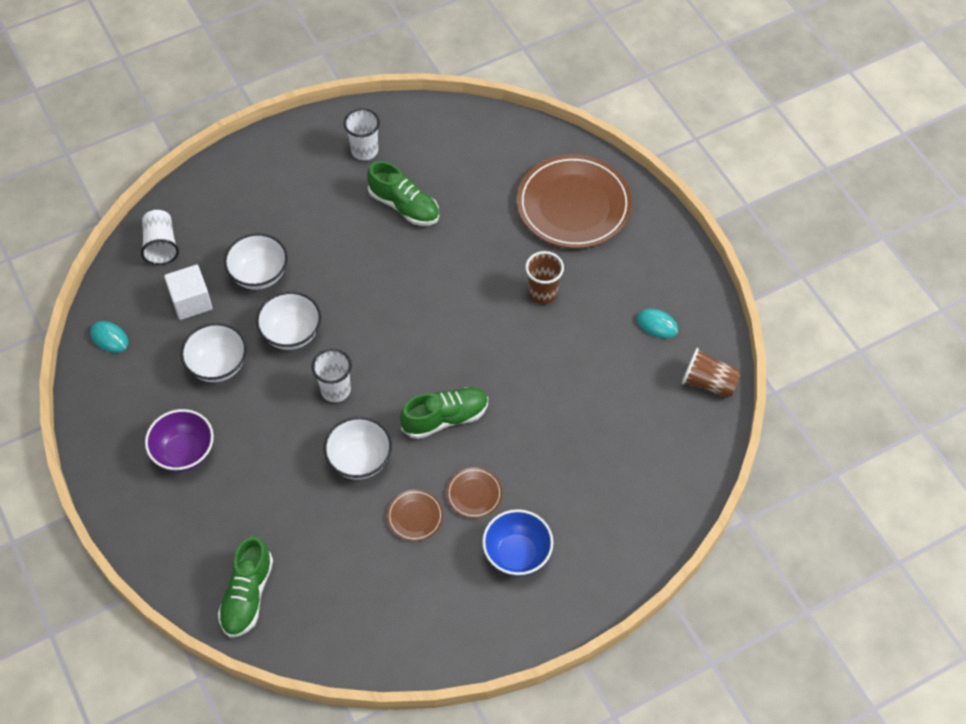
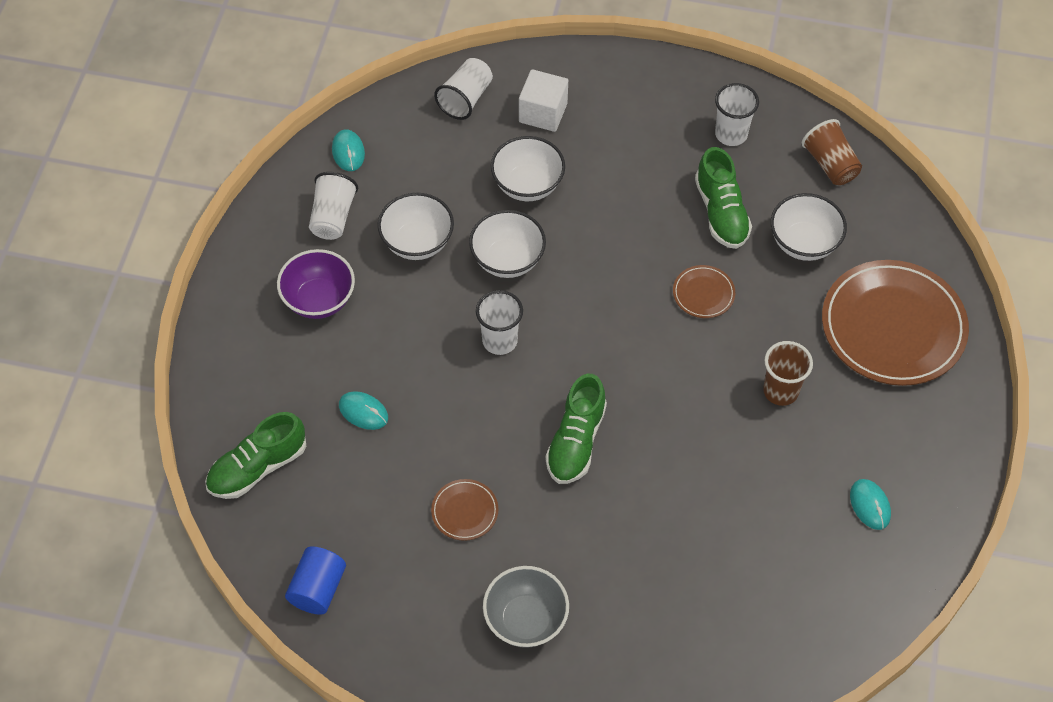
camera: 40 degrees right, 0 degrees up
white cube [164,265,213,320] -> white cube moved to [519,69,568,132]
white bowl [324,417,392,480] -> white bowl moved to [771,193,847,261]
green shoe [400,387,488,439] -> green shoe turned 90 degrees clockwise [545,374,607,484]
brown plate [447,467,502,518] -> brown plate moved to [673,265,735,318]
blue bowl [482,509,553,576] -> grey bowl [483,566,569,648]
brown cup [682,348,741,398] -> brown cup moved to [802,119,862,185]
none -> blue cylinder [285,546,346,615]
none -> white cup [309,172,358,240]
none -> turquoise mouse [339,391,388,430]

